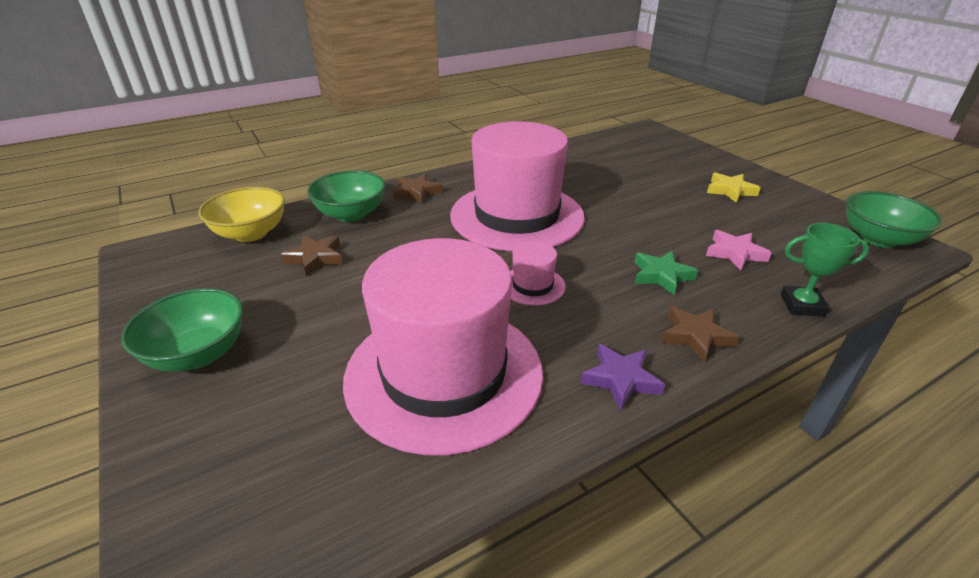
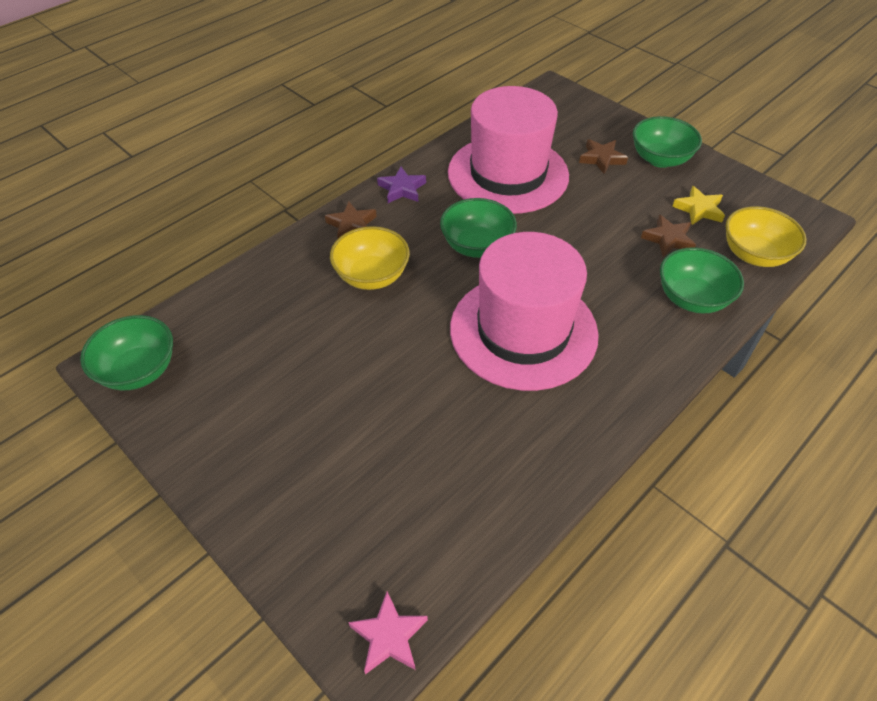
camera: 165 degrees right, 15 degrees up
brown star [393,173,443,204] -> brown star moved to [579,139,628,174]
pink hat [510,241,566,306] -> green bowl [440,198,517,258]
green star [635,251,698,295] -> yellow bowl [330,226,410,290]
pink star [706,230,772,271] -> pink star moved to [348,592,428,674]
yellow star [707,172,760,203] -> yellow star moved to [672,186,725,225]
green trophy [781,223,869,317] -> none

